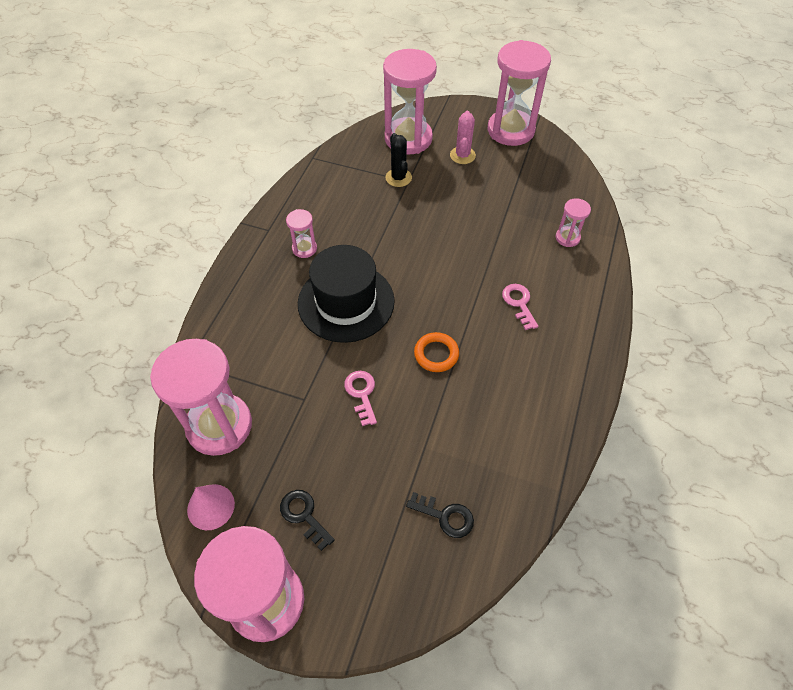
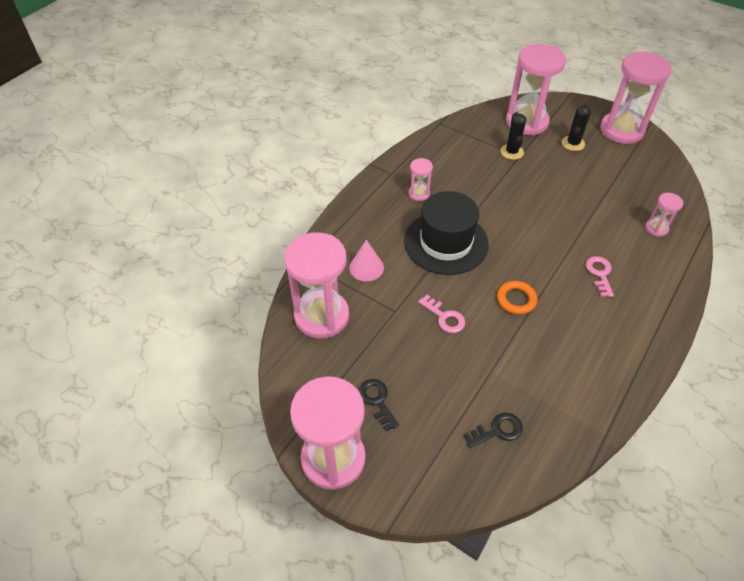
camera: 15 degrees right, 5 degrees down
pink cone [187,484,235,530] -> pink cone moved to [349,240,384,281]
pink key [344,371,377,426] -> pink key turned 135 degrees clockwise [418,295,465,333]
black key [406,492,474,538] -> black key turned 60 degrees counterclockwise [464,413,523,448]
pink cactus [450,111,476,164] -> black cactus [562,105,591,151]

